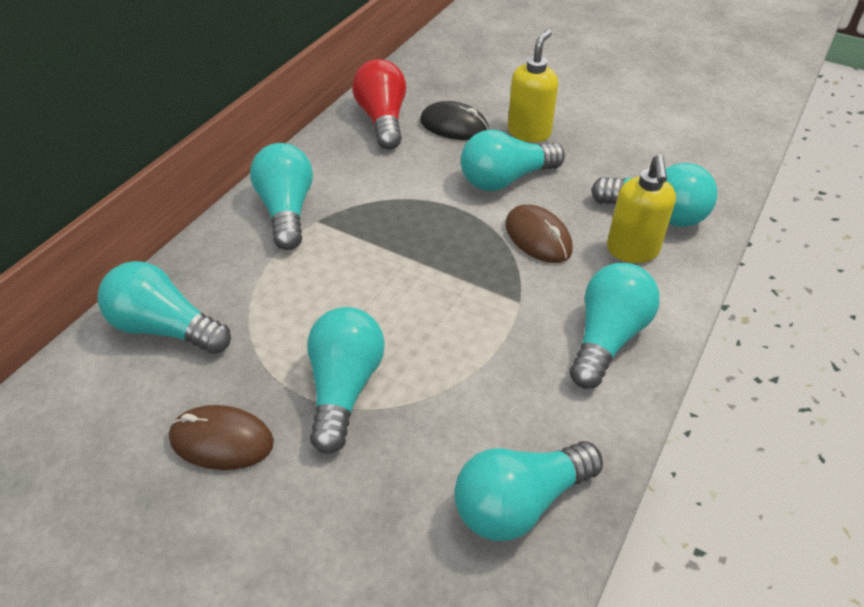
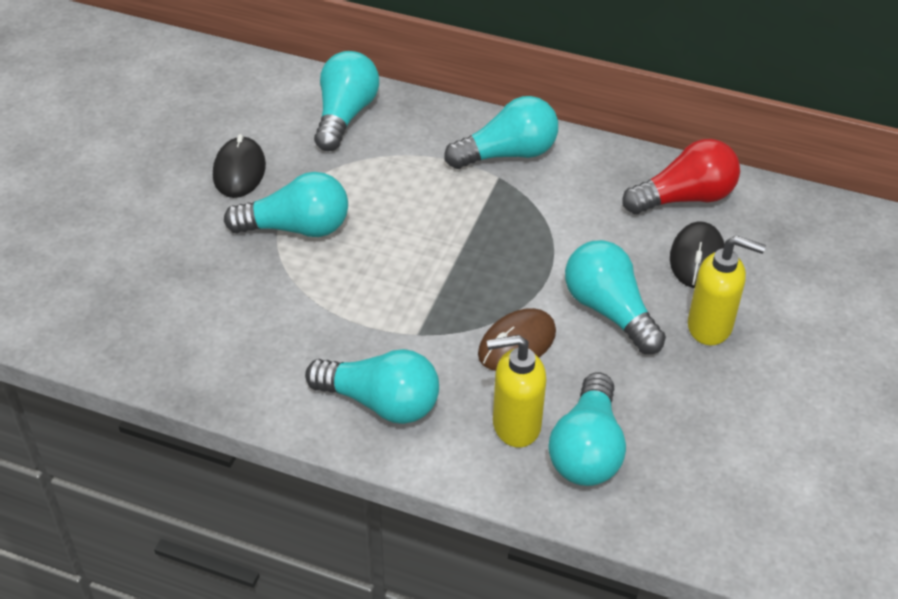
camera: 80 degrees right, 0 degrees up
brown mouse [169,405,274,470] -> black mouse [213,134,266,198]
turquoise light bulb [454,441,603,541] -> none

